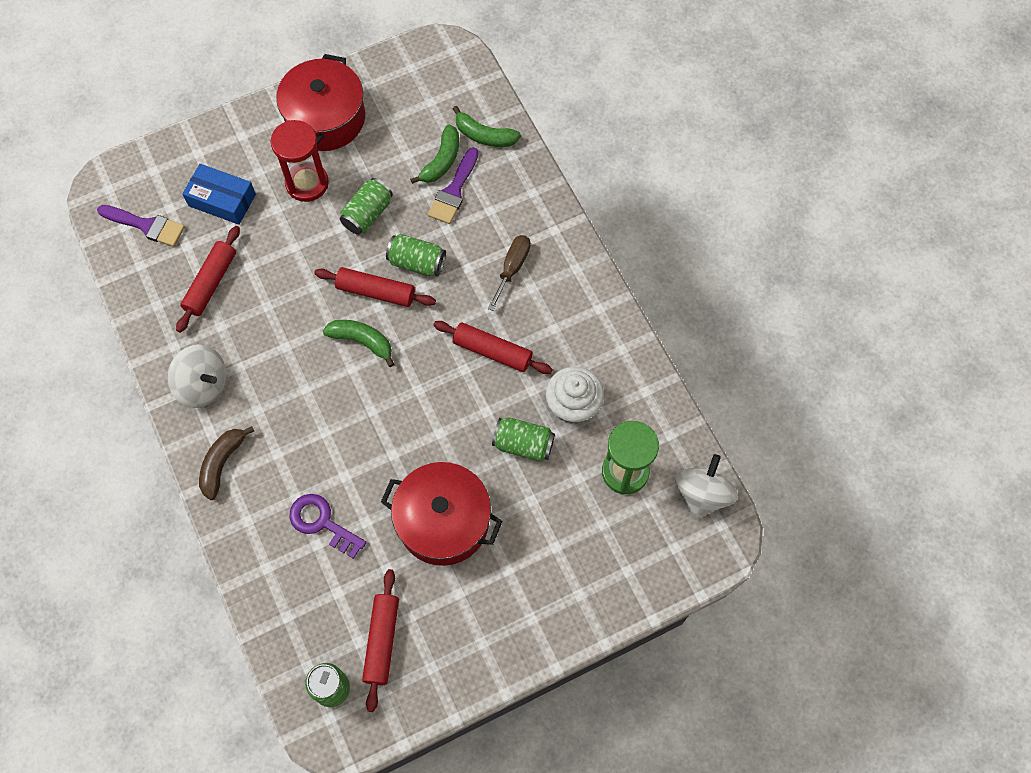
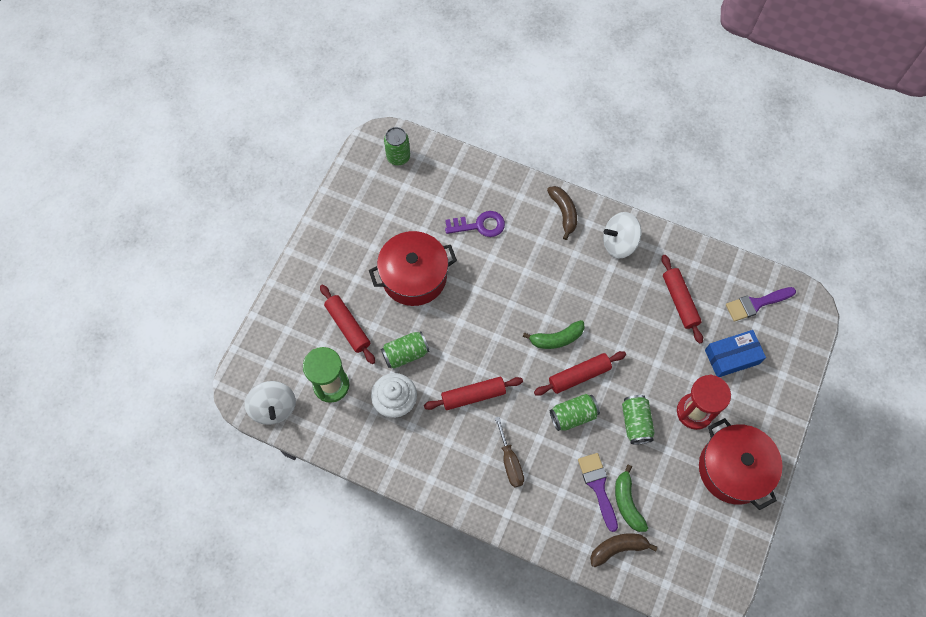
camera: 140 degrees right, 0 degrees up
red rolling pin [362,569,399,712] -> red rolling pin moved to [320,284,375,364]
green banana [453,106,521,147] -> brown banana [590,533,658,567]

